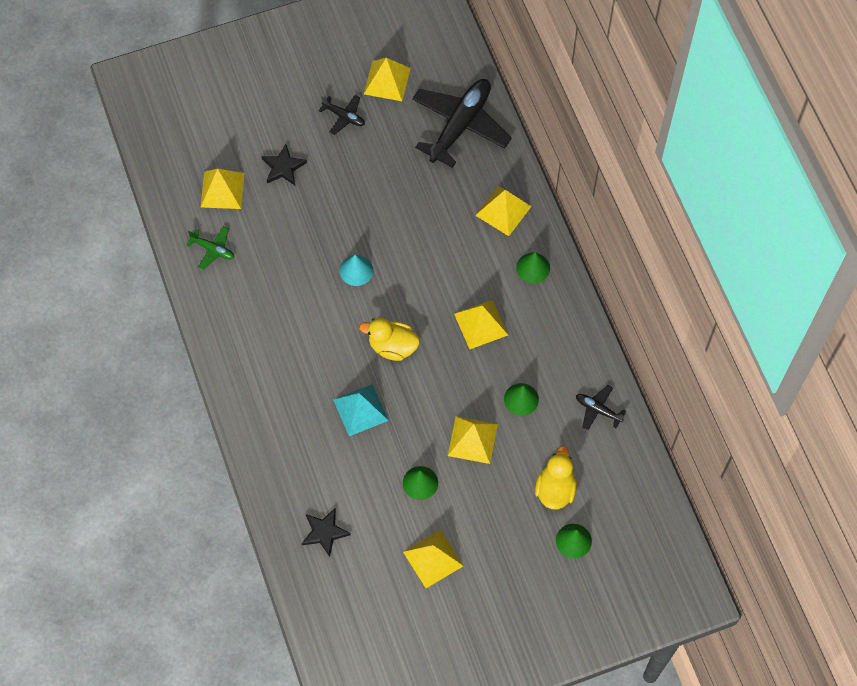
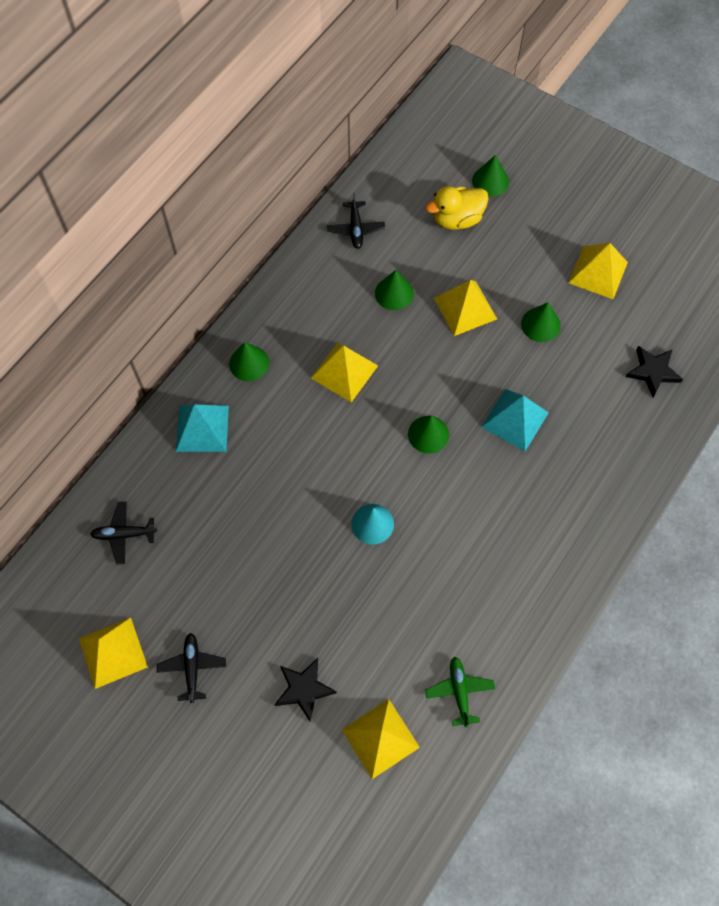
camera: 125 degrees left, 0 degrees up
yellow duck [359,318,420,361] -> green cone [408,415,449,454]
black plane [412,79,512,168] -> black plane [90,502,157,564], size x0.46
yellow pyramid [475,186,532,236] -> turquoise pyramid [176,405,229,452]

